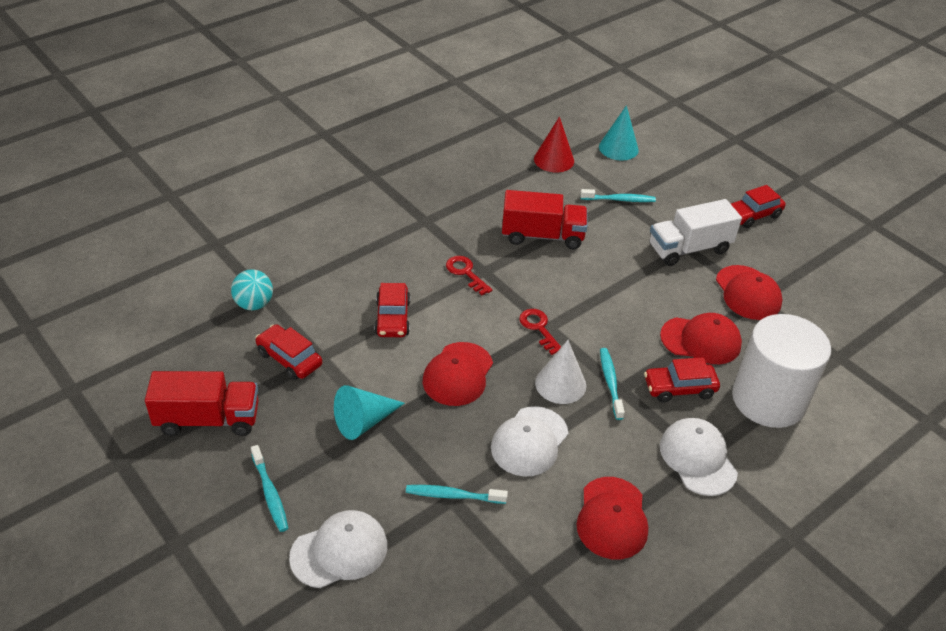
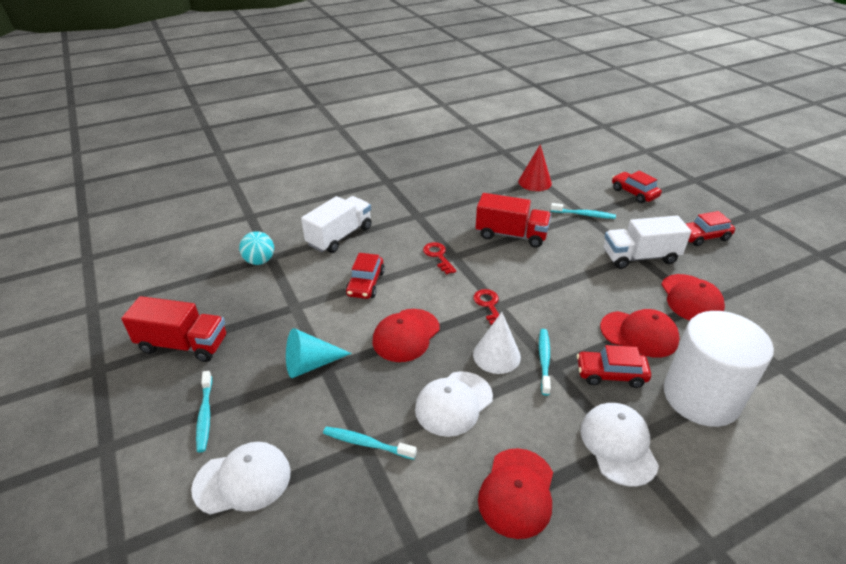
camera: 15 degrees right, 5 degrees down
red car [255,324,322,380] -> red car moved to [612,171,662,203]
turquoise cone [599,105,639,160] -> none
none -> white truck [301,196,372,253]

